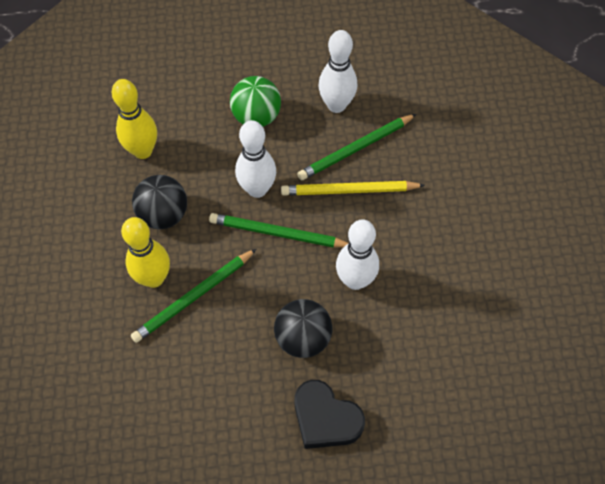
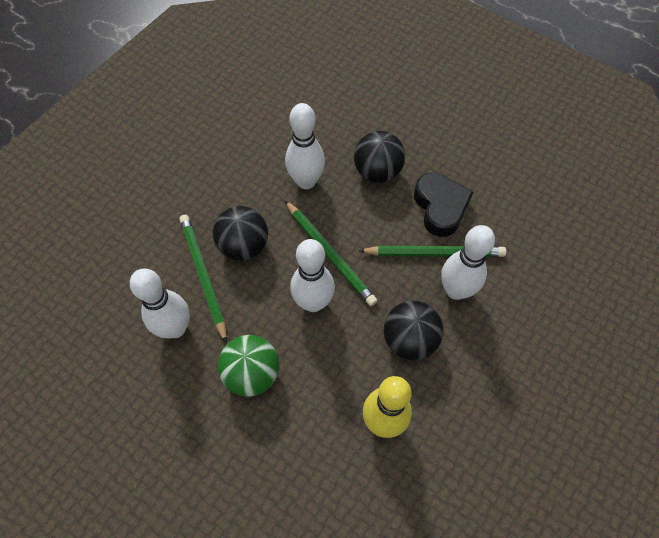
camera: 140 degrees left, 0 degrees up
yellow bowling pin [121,217,170,288] -> white bowling pin [441,225,495,300]
yellow pencil [281,181,425,196] -> black ball [213,206,268,261]
black heart [295,380,365,449] -> black heart moved to [414,173,473,237]
green pencil [297,114,416,180] -> green pencil turned 120 degrees counterclockwise [179,215,227,343]

